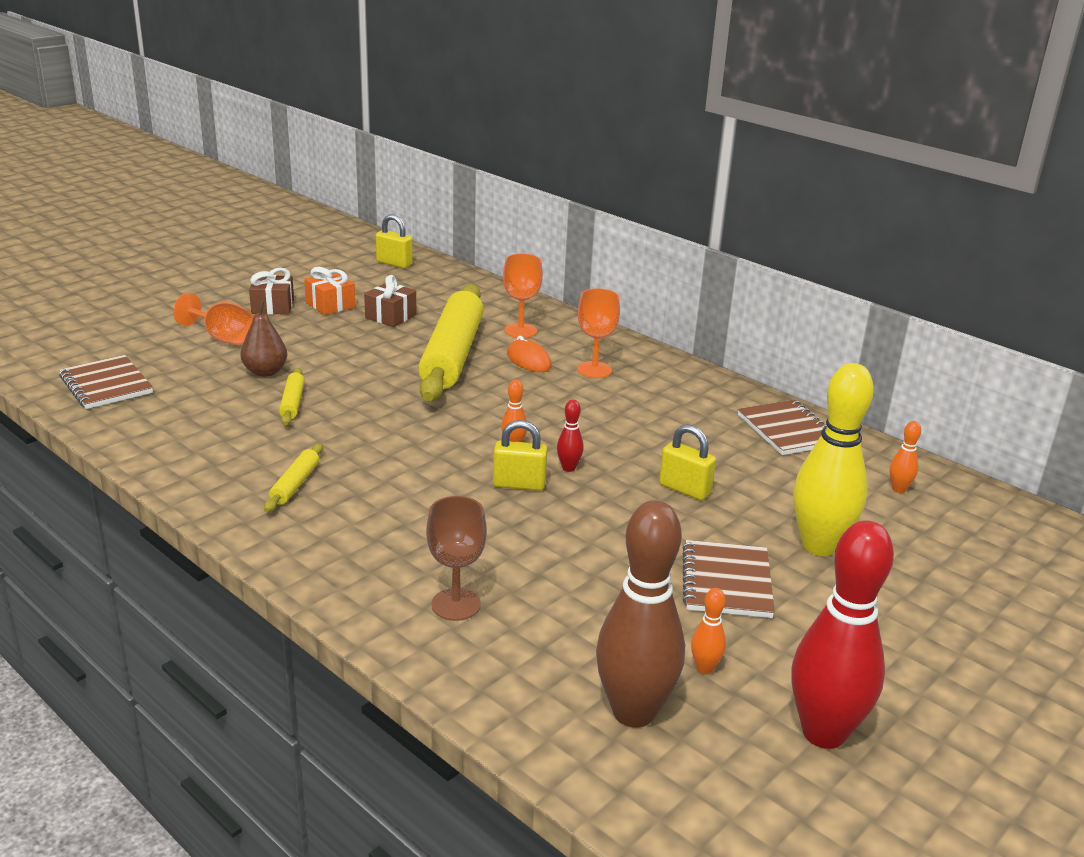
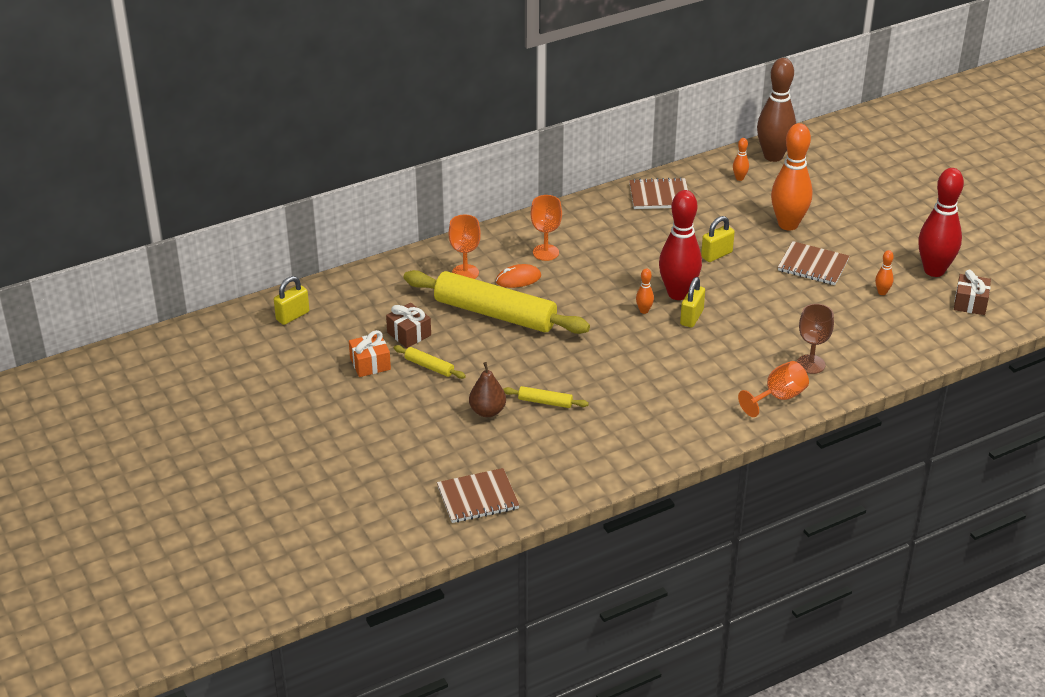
camera: 70 degrees left, 10 degrees up
orange goblet [173,293,253,345] -> orange goblet moved to [738,361,809,417]
brown gift [249,268,294,315] -> brown gift moved to [954,270,991,315]
yellow rolling pin [264,443,323,512] -> yellow rolling pin moved to [393,345,466,379]
red bowling pin [557,399,584,472] -> red bowling pin [659,190,702,300], size x2.39
brown bowling pin [596,500,685,728] -> brown bowling pin moved to [757,58,796,162]
yellow bowling pin [793,363,874,556] -> orange bowling pin [771,123,813,230]

